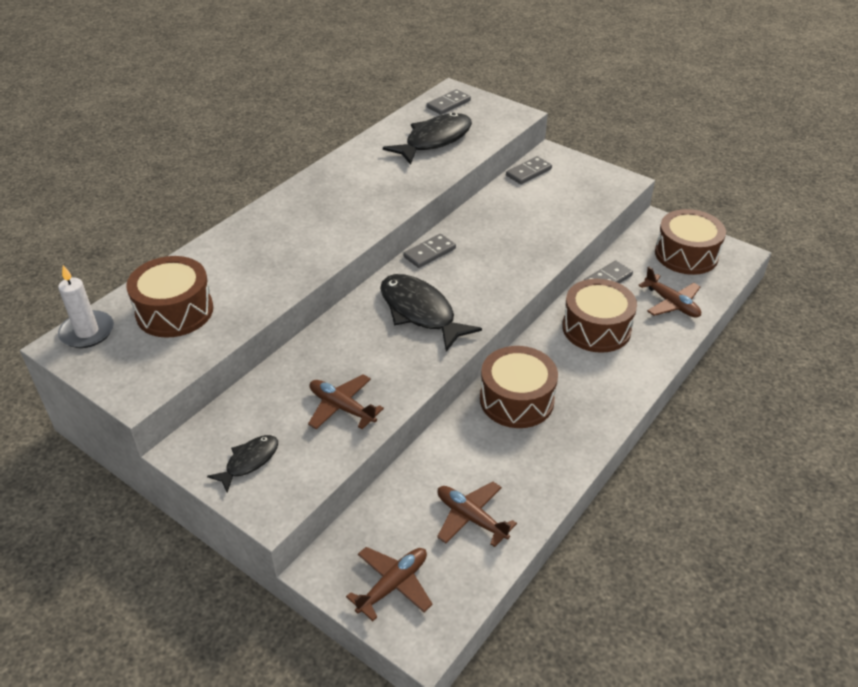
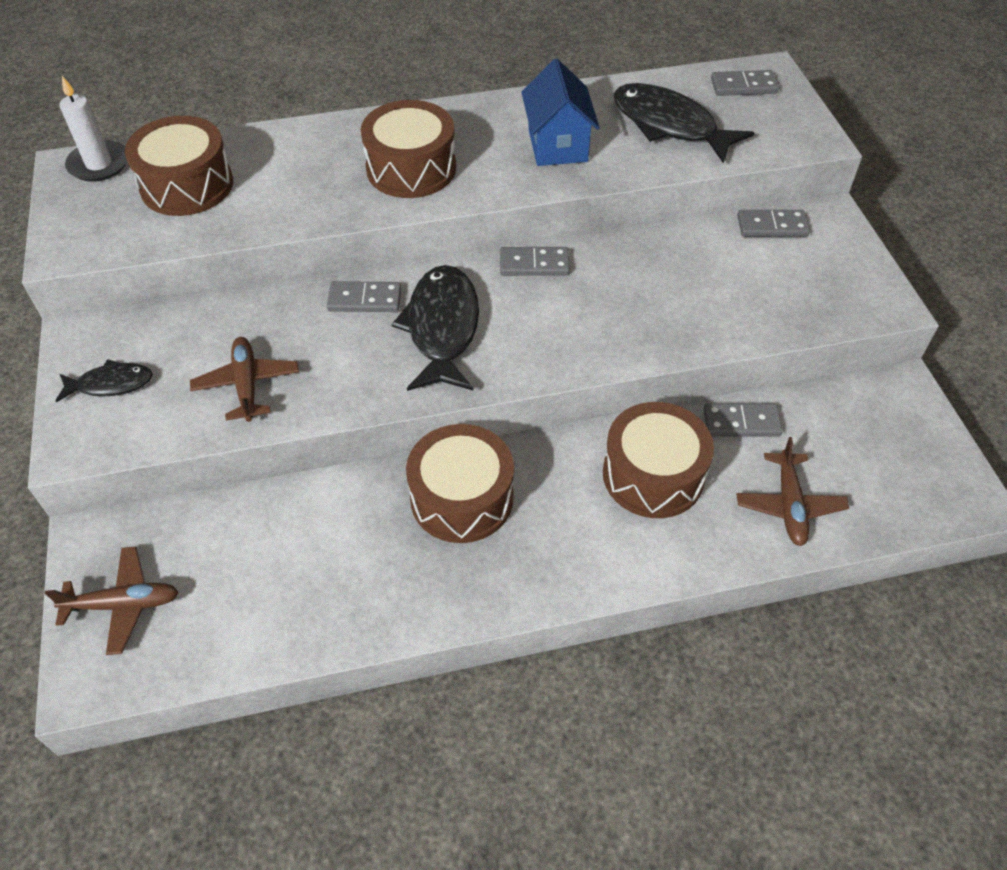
camera: 40 degrees right, 10 degrees up
black fish [383,113,472,165] -> black fish turned 135 degrees counterclockwise [613,83,754,163]
brown plane [437,482,517,547] -> none
brown drum [655,209,726,275] -> brown drum moved to [361,100,456,198]
none -> grey domino [327,281,401,312]
none -> blue house [521,59,600,166]

